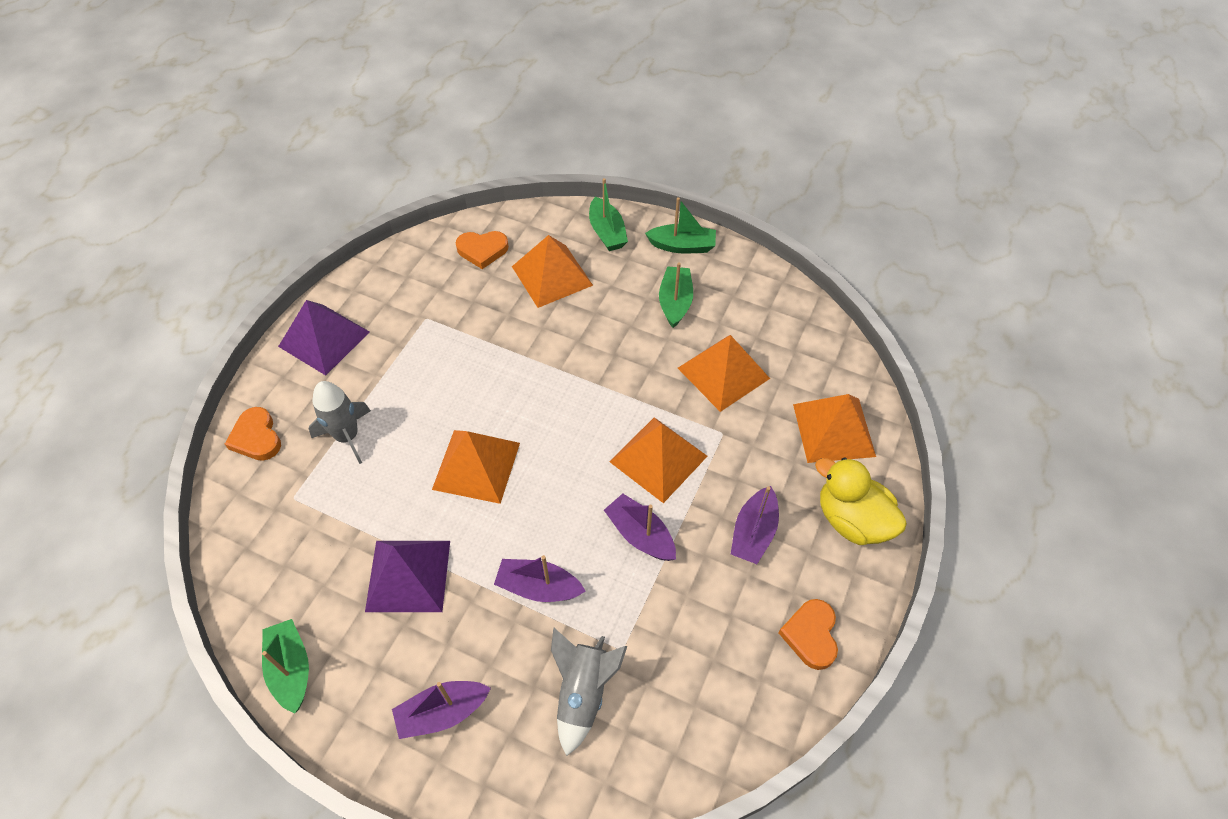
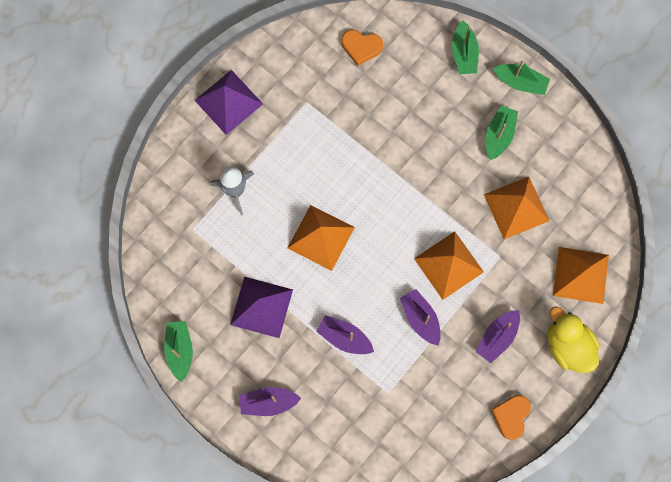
camera: 15 degrees right, 20 degrees up
orange heart [225,407,281,461] -> none
orange pyramid [512,235,593,308] -> none
grey rocket [551,627,627,756] -> none

